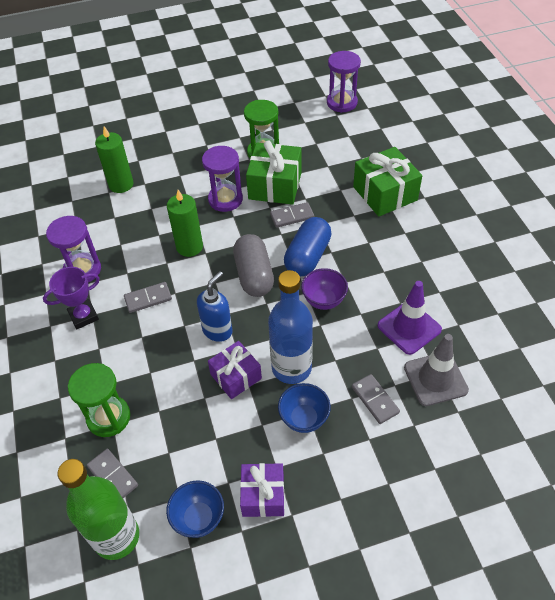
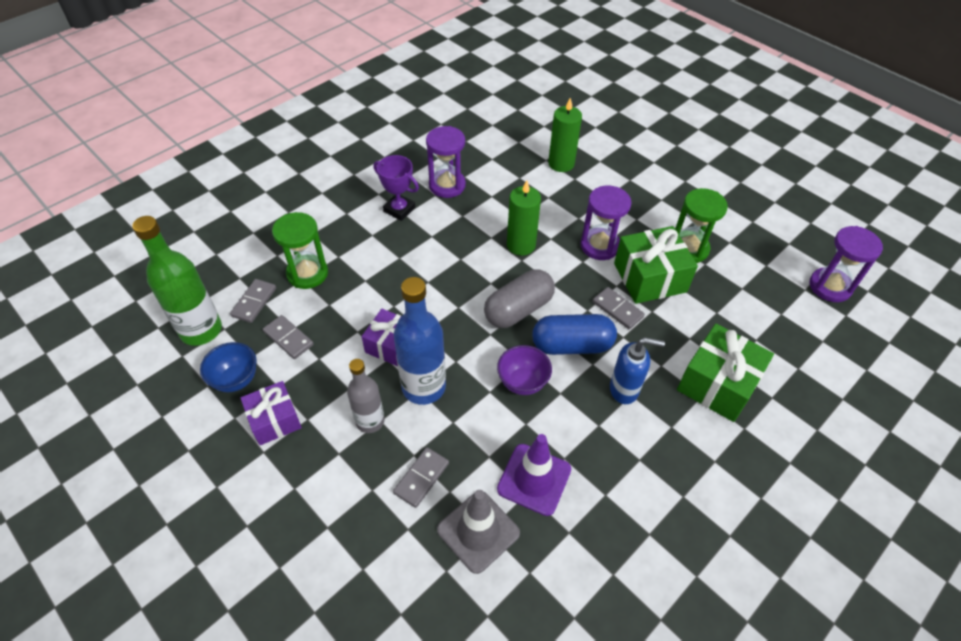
camera: 60 degrees right, 0 degrees up
grey domino [124,282,172,313] -> grey domino moved to [263,315,314,359]
blue soap dispenser [197,271,233,342] -> blue soap dispenser moved to [610,337,665,404]
blue bowl [278,383,331,433] -> grey bottle [347,359,385,433]

